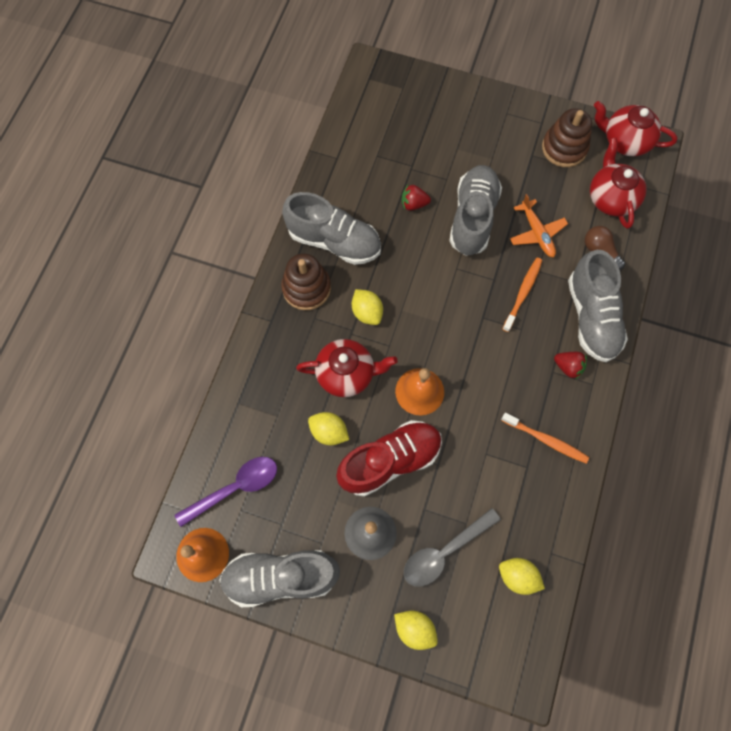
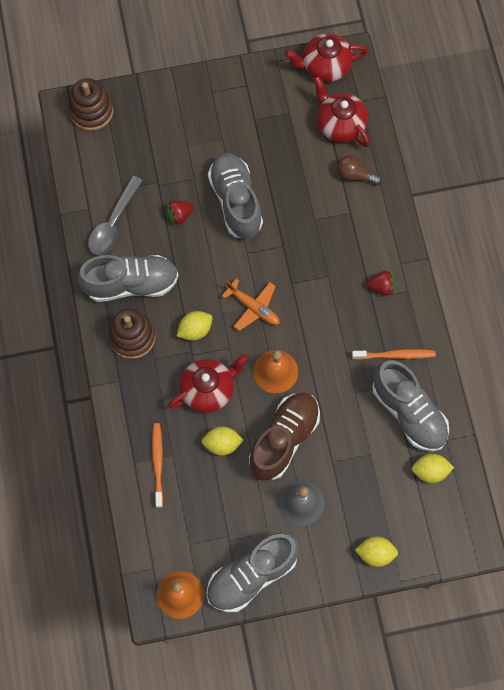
camera: 30 degrees left, 0 degrees up
purple spoon [175,457,277,527] -> none
red shoe [336,420,442,497] -> brown shoe [249,393,320,481]
yellow lemon [352,289,383,325] -> yellow lemon turned 60 degrees counterclockwise [177,311,213,341]
grey spoon [404,508,501,587] -> grey spoon moved to [88,176,143,255]
orange toothbrush [502,258,542,332] -> orange toothbrush moved to [152,423,163,508]
orange plane [510,194,568,257] -> orange plane moved to [222,278,279,331]
brown stacking toy [542,108,592,167] -> brown stacking toy moved to [69,78,113,131]
grey shoe [568,250,628,362] -> grey shoe moved to [373,360,449,452]

